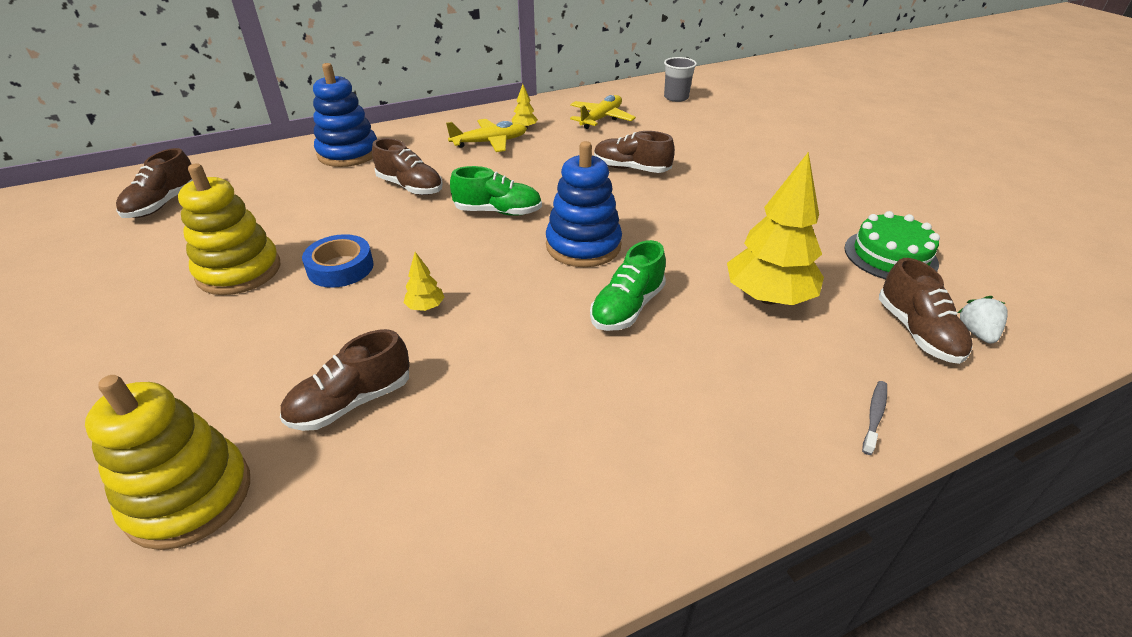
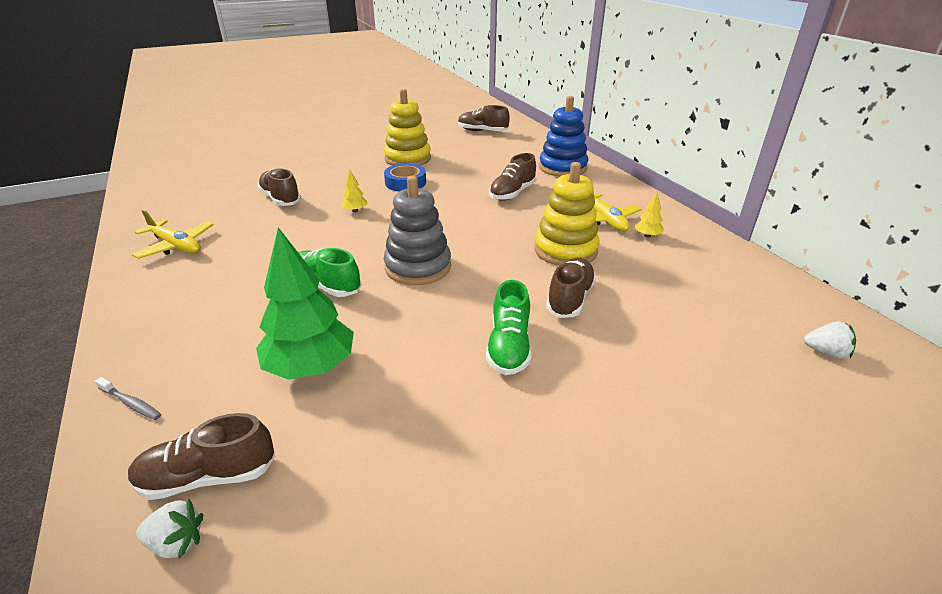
camera: 90 degrees right, 5 degrees down
yellow stacking toy [85,375,250,550] -> yellow stacking toy moved to [534,162,600,266]
green shoe [450,166,542,216] -> green shoe moved to [486,280,532,375]
blue stacking toy [546,141,622,267] -> grey stacking toy [384,176,451,285]
yellow plane [570,95,636,129] -> yellow plane moved to [132,209,214,259]
grey cup [664,57,697,102] -> white strawberry [804,321,856,359]
yellow tree [727,152,824,305] -> green tree [256,227,354,380]
green cake [844,211,940,279] -> none

